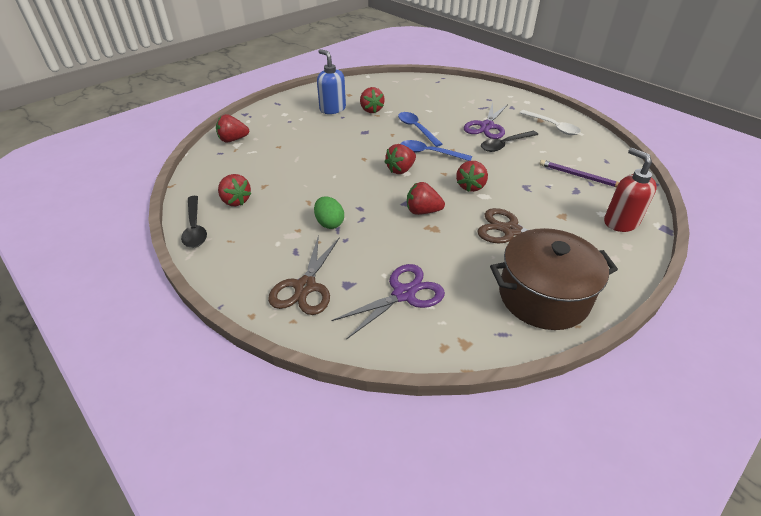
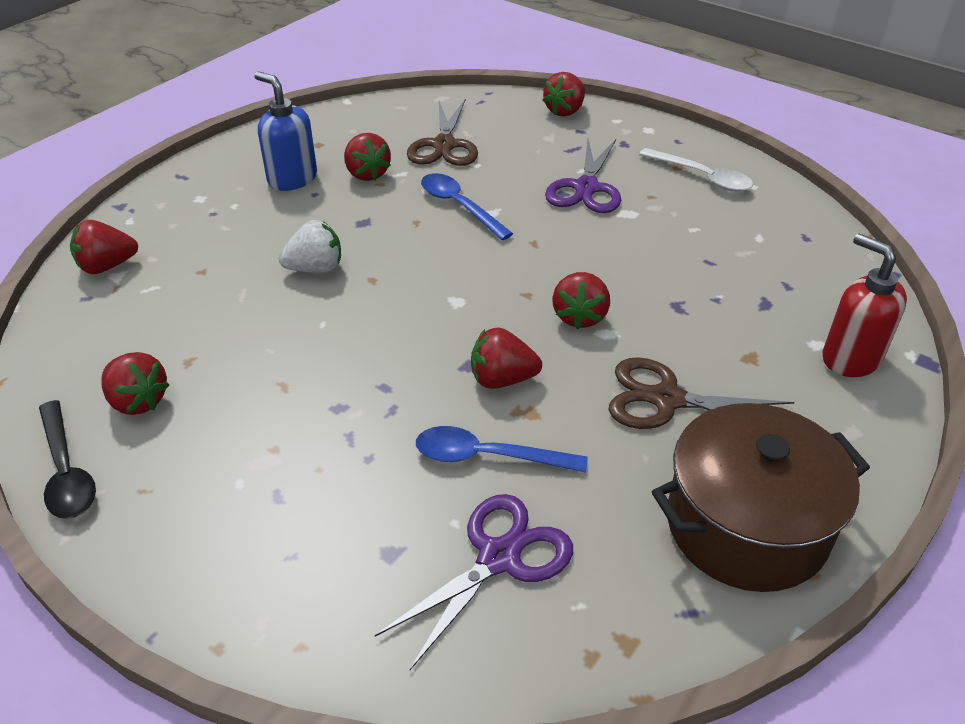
camera: 10 degrees left, 0 degrees up
brown scissors [268,235,340,315] -> brown scissors moved to [407,99,478,166]
green egg [314,196,344,229] -> none
red strawberry [385,144,416,174] -> red strawberry moved to [542,72,585,117]
blue spoon [400,140,472,161] -> blue spoon moved to [416,426,587,473]
black spoon [481,131,538,152] -> none
purple pencil [540,160,619,187] -> none
none -> white strawberry [279,220,341,273]

